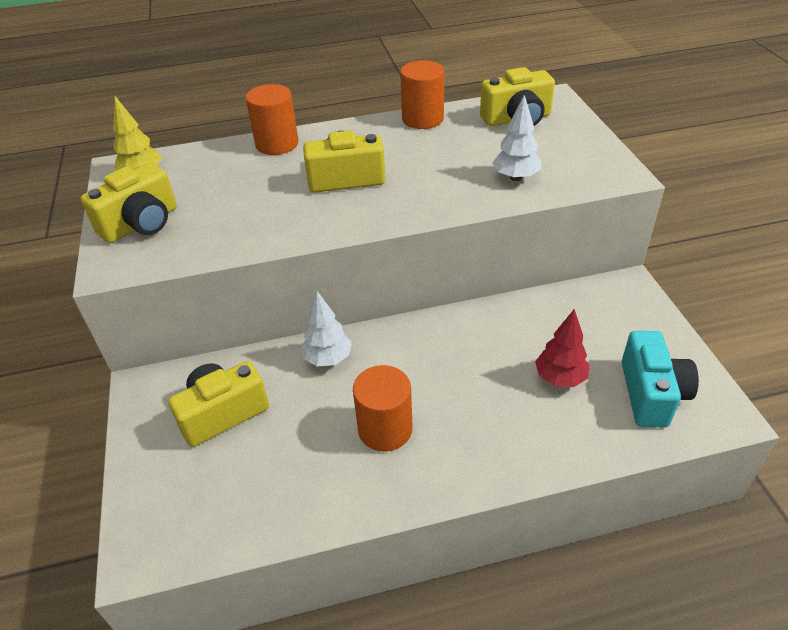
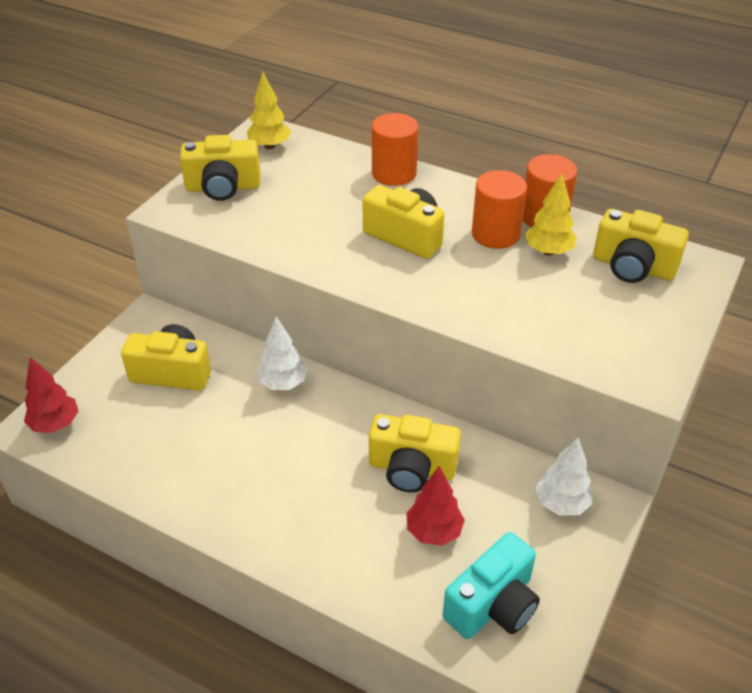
camera: 40 degrees right, 0 degrees up
orange cylinder [353,365,413,452] -> orange cylinder moved to [472,170,527,249]
white tree [493,94,542,181] -> white tree moved to [535,438,593,516]
none -> red tree [24,357,79,433]
none -> yellow camera [369,414,461,492]
none -> yellow tree [525,173,577,256]

